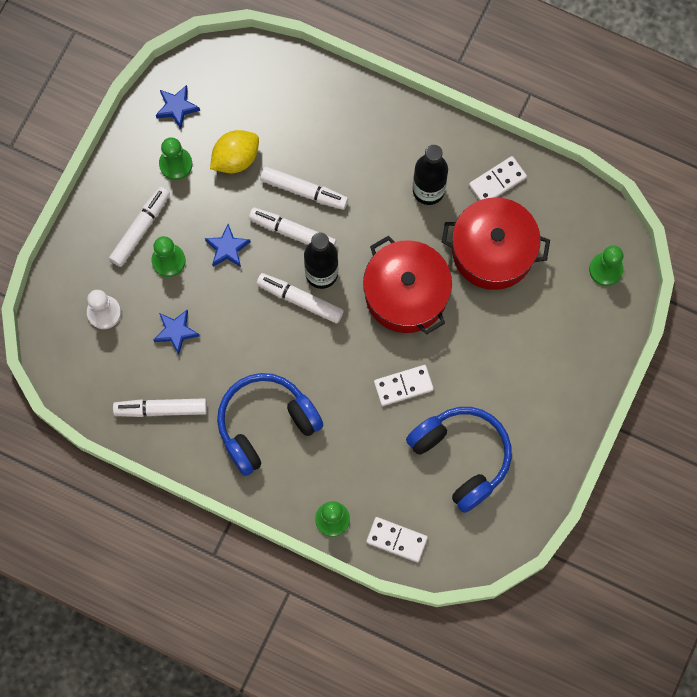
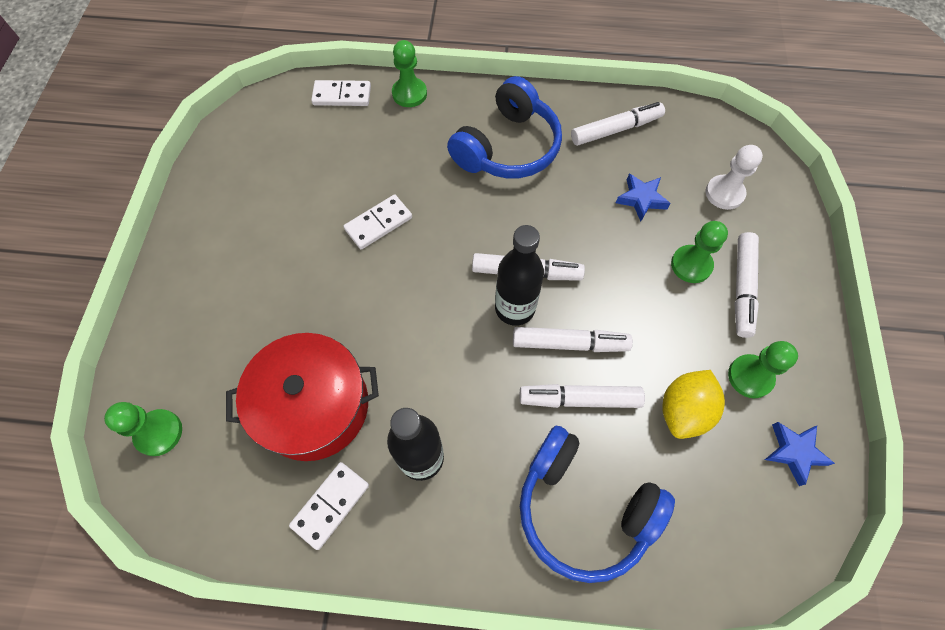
camera: 160 degrees right, 10 degrees down
blue star [205,224,251,267] -> none
red pot [363,235,452,334] -> none
blue headphones [406,407,512,513] -> blue headphones moved to [520,426,675,583]

